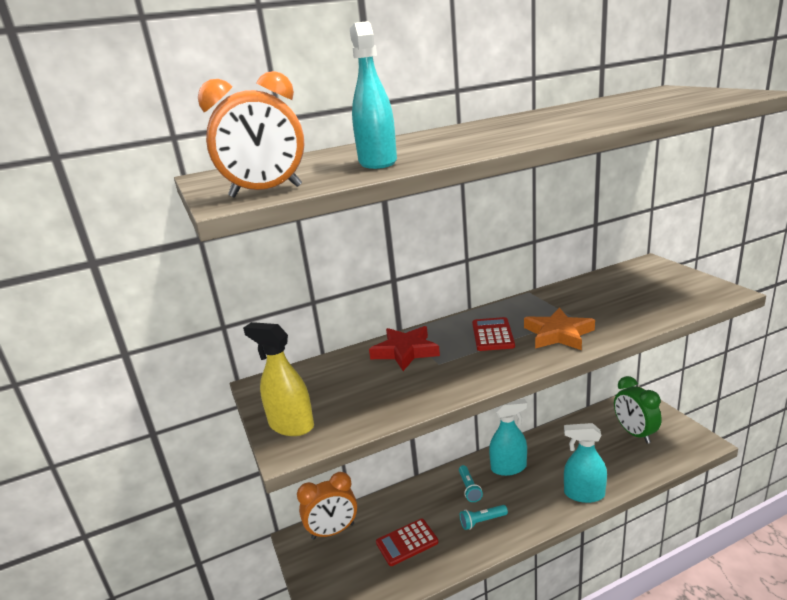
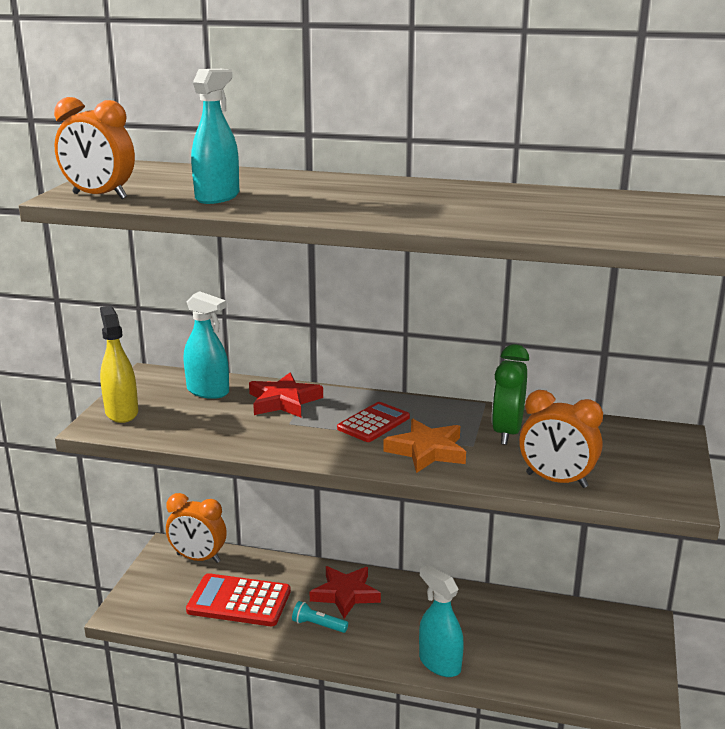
camera: 35 degrees right, 0 degrees up
red calculator [376,519,438,566] -> red calculator [186,573,291,626], size x1.53
turquoise flashlight [459,465,483,502] -> red star [310,566,381,619]
turquoise spray bottle [489,399,528,476] -> turquoise spray bottle moved to [184,291,229,399]
green clock [614,376,662,444] -> green clock moved to [492,344,529,445]
none -> orange clock [519,390,603,488]

